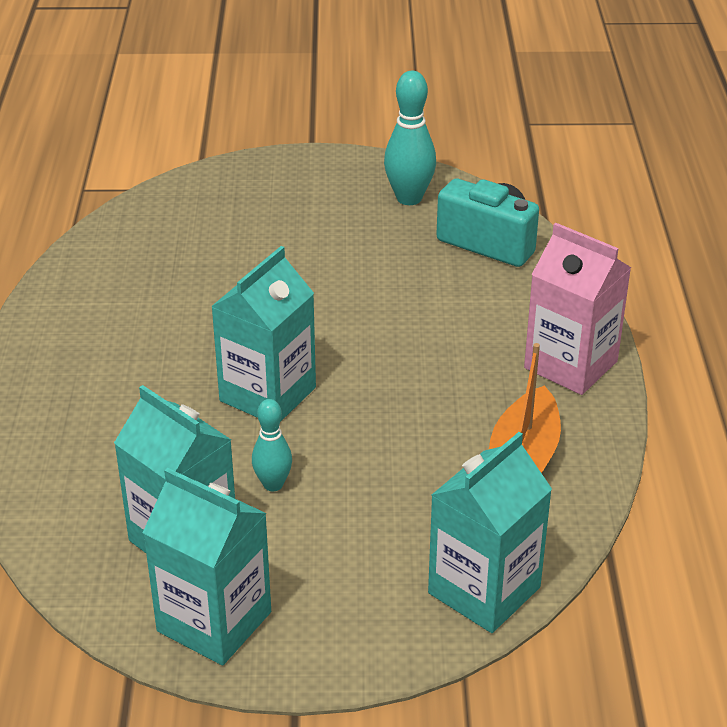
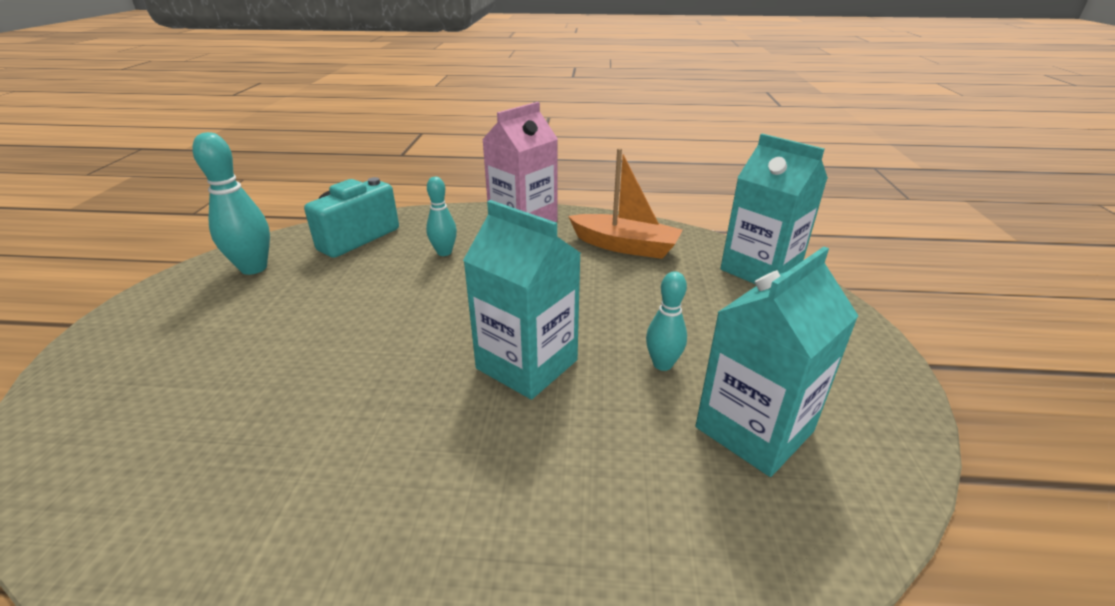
camera: 85 degrees left, 5 degrees down
turquoise carton [143,468,271,665] -> none
none -> turquoise bowling pin [426,177,457,256]

